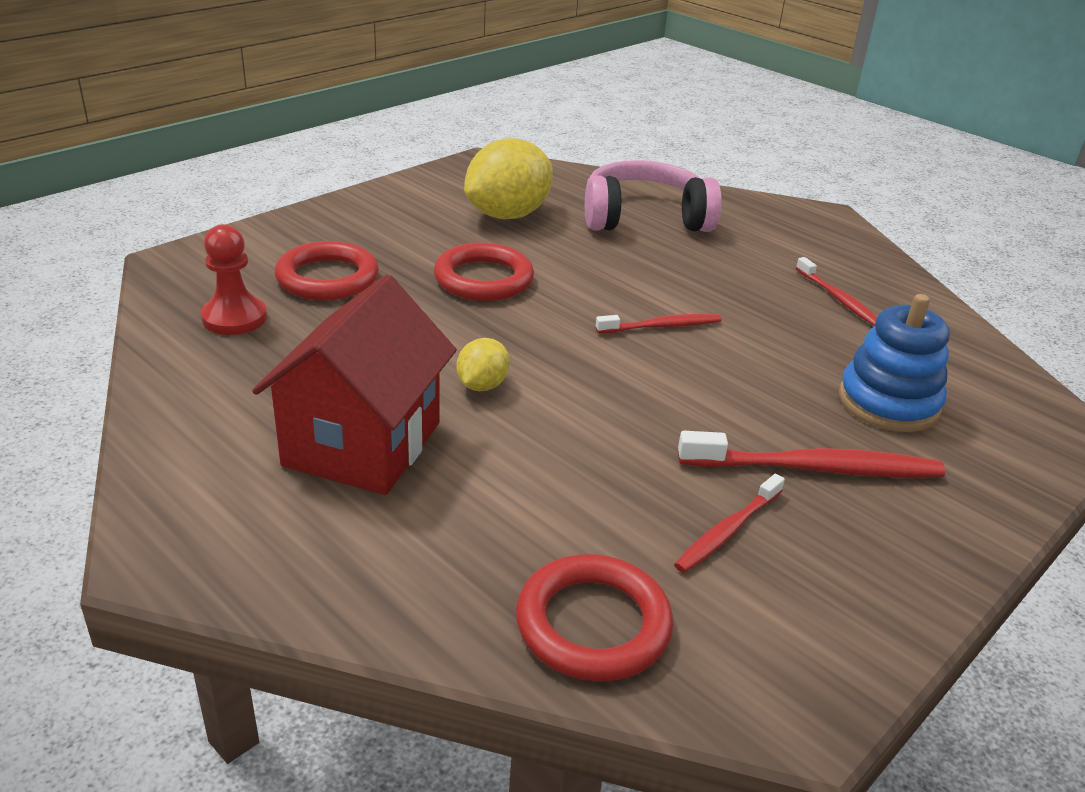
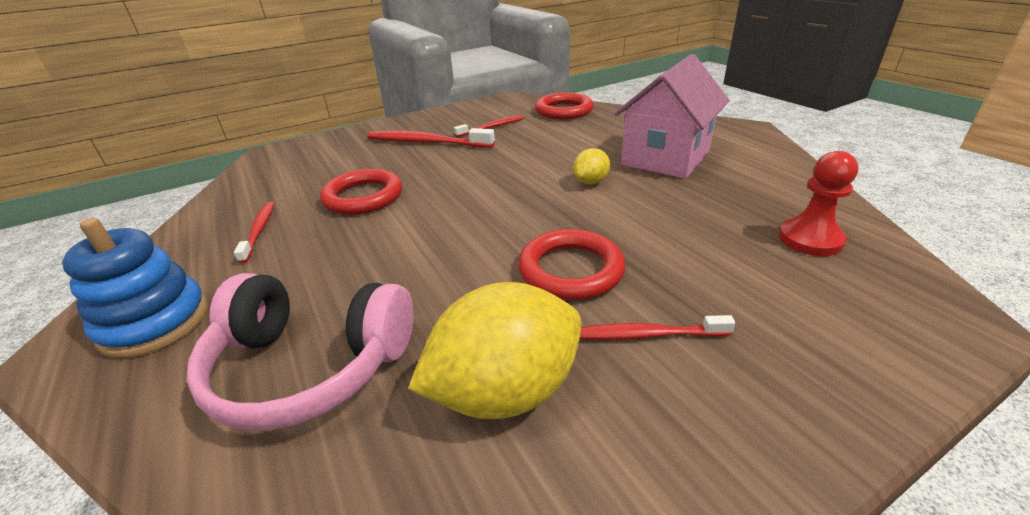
camera: 160 degrees left, 0 degrees up
red house [252,274,457,495] -> pink house [614,54,730,179]
red ring [275,241,379,300] -> red ring moved to [320,169,402,215]
red toothbrush [596,314,722,333] -> red toothbrush moved to [580,315,735,340]
blue stacking toy [839,294,950,432] -> blue stacking toy moved to [62,218,208,358]

